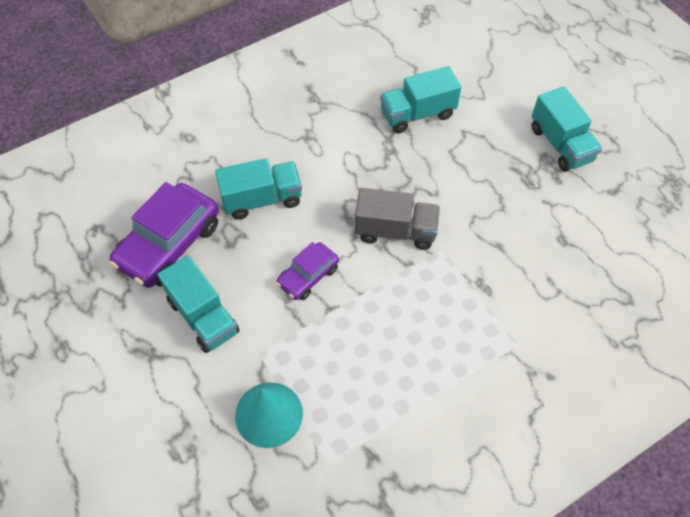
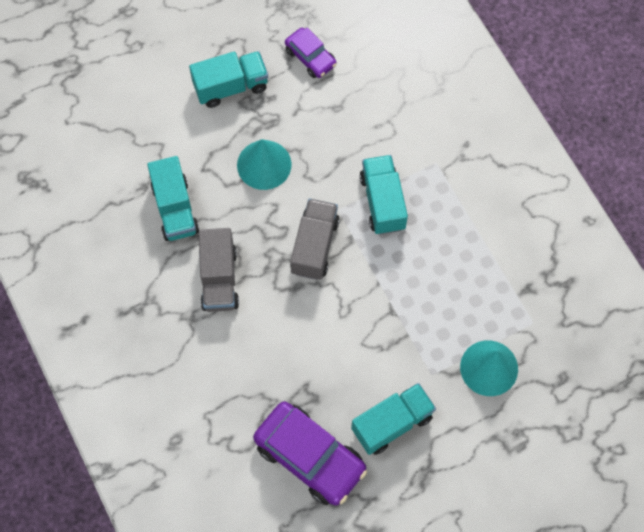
camera: 85 degrees left, 10 degrees up
turquoise truck [215,158,302,220] -> turquoise truck moved to [360,155,408,235]
purple car [276,242,339,300] -> purple car moved to [285,28,337,78]
none -> grey truck [199,228,239,312]
none -> turquoise cone [237,139,292,190]

